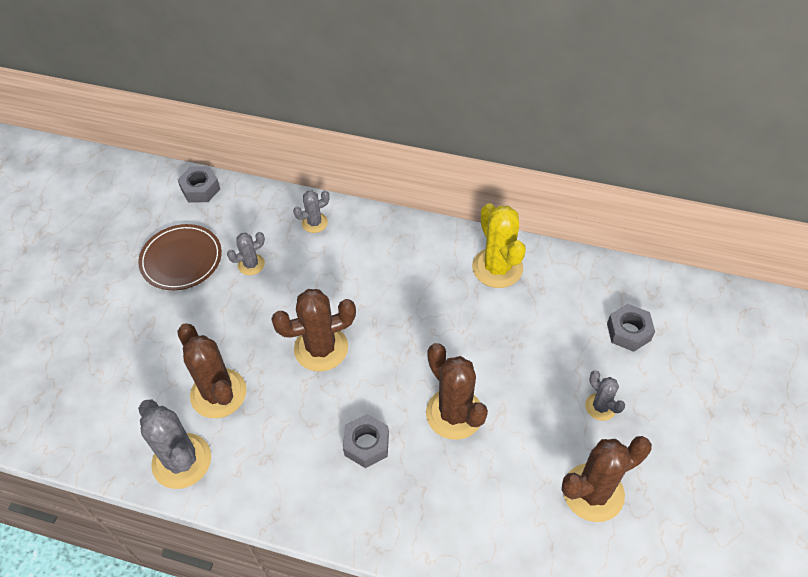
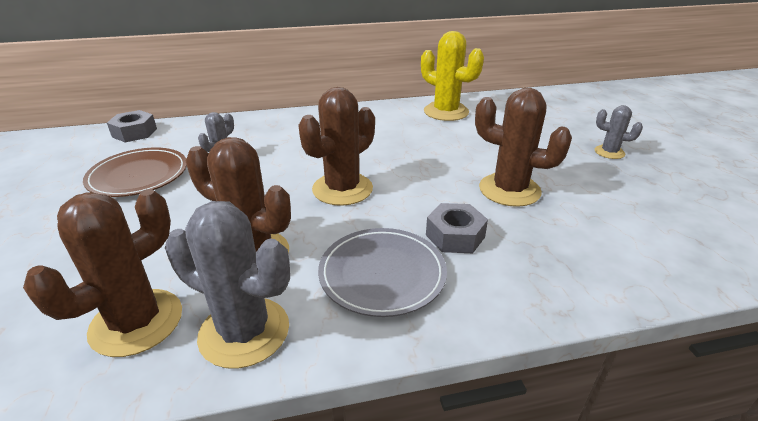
camera: 30 degrees left, 20 degrees down
grey cactus [293,190,330,233] -> none
brown cactus [562,436,652,522] -> brown cactus moved to [23,189,182,357]
grey nut [607,304,655,352] -> none
none -> grey plate [318,228,447,317]

